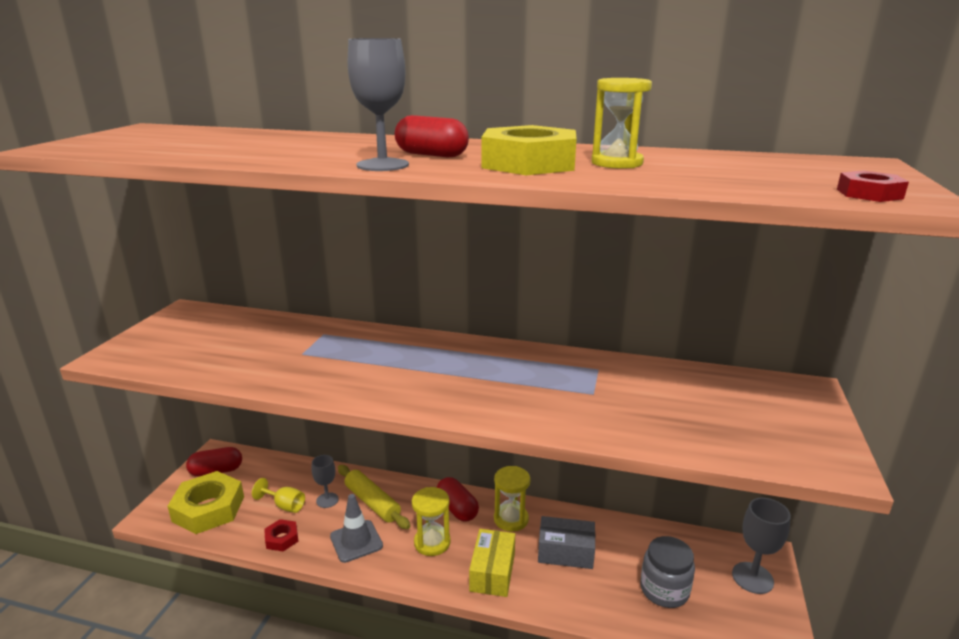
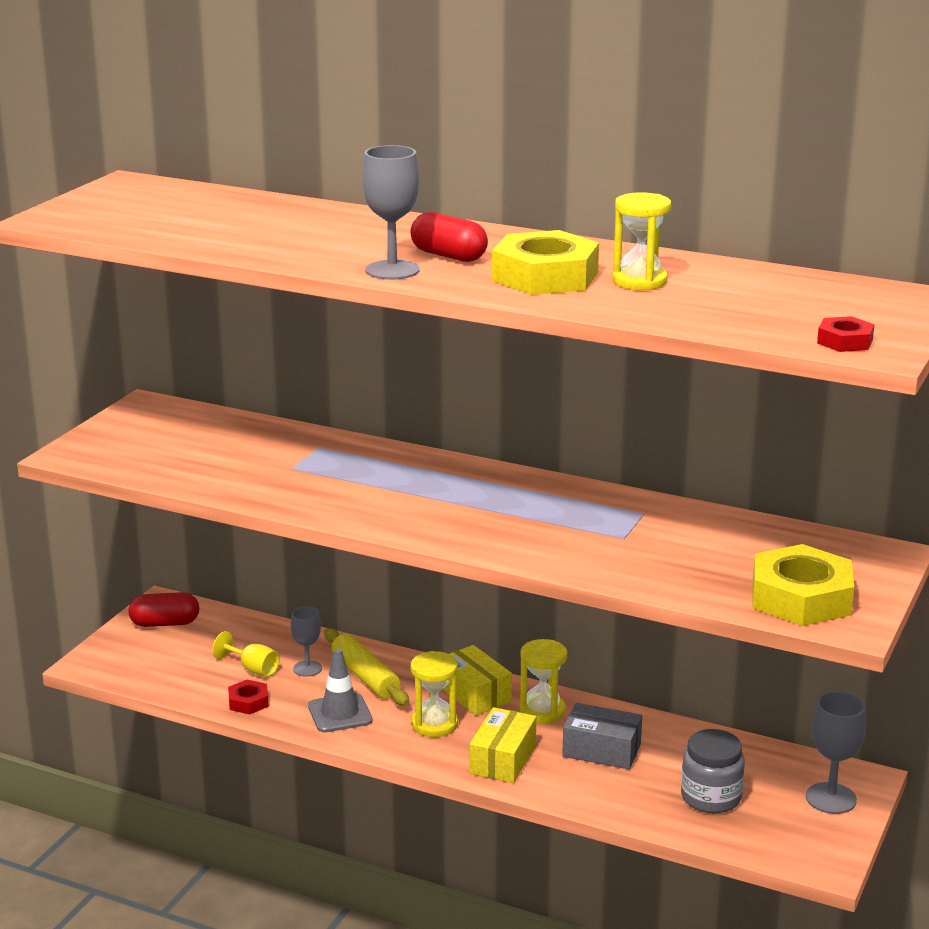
camera: 10 degrees right, 0 degrees up
yellow nut [167,471,244,534] -> yellow nut moved to [753,544,854,626]
red capsule [437,477,479,522] -> yellow box [442,645,512,715]

